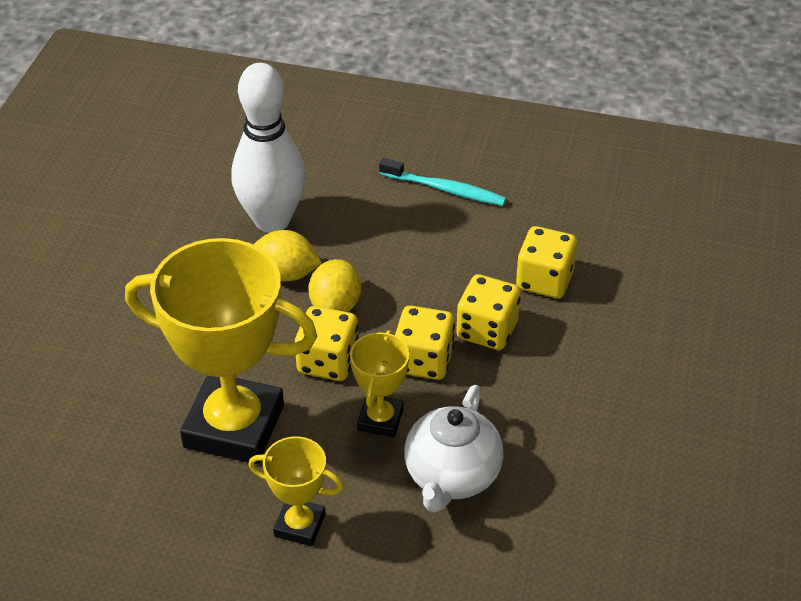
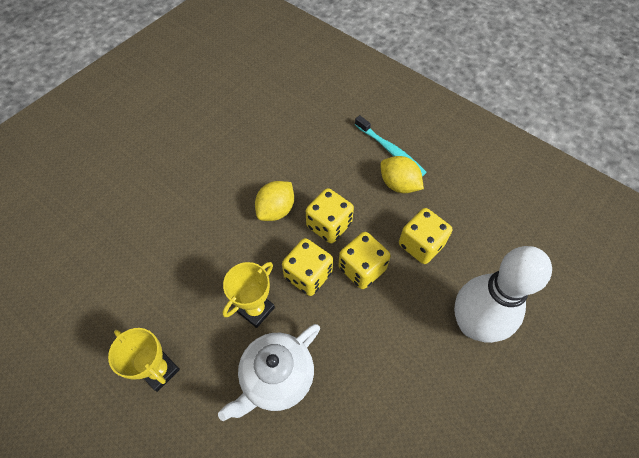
camera: 25 degrees right, 15 degrees up
yellow trophy [125,238,317,464] -> none
white bowling pin [231,63,306,233] -> white bowling pin moved to [454,246,552,343]
yellow lemon [253,230,322,282] -> yellow lemon moved to [380,156,424,193]
yellow dice [295,306,358,381] -> yellow dice moved to [306,188,354,243]

